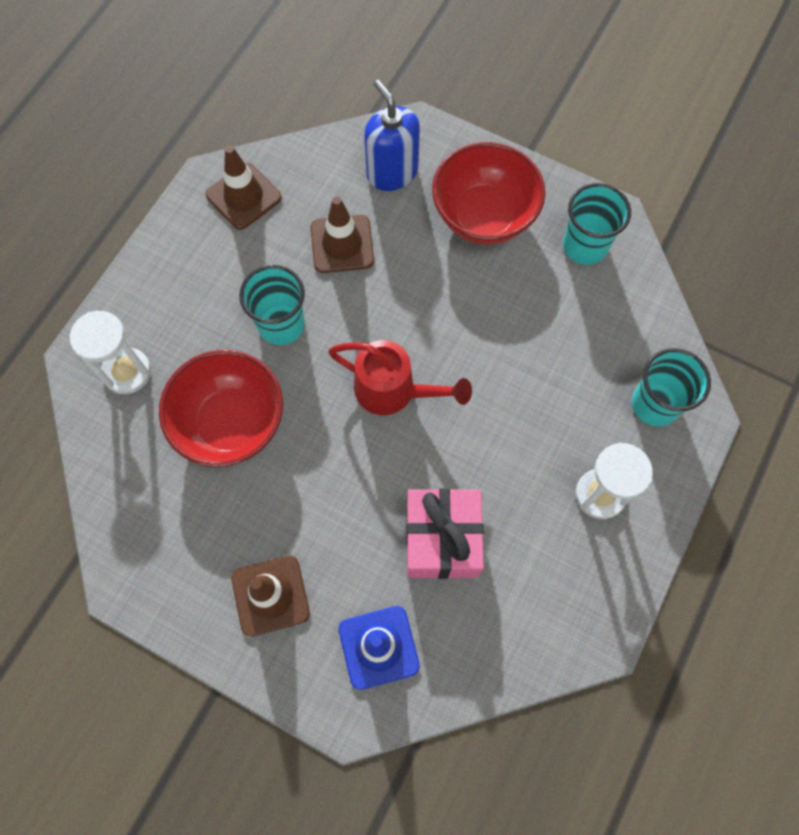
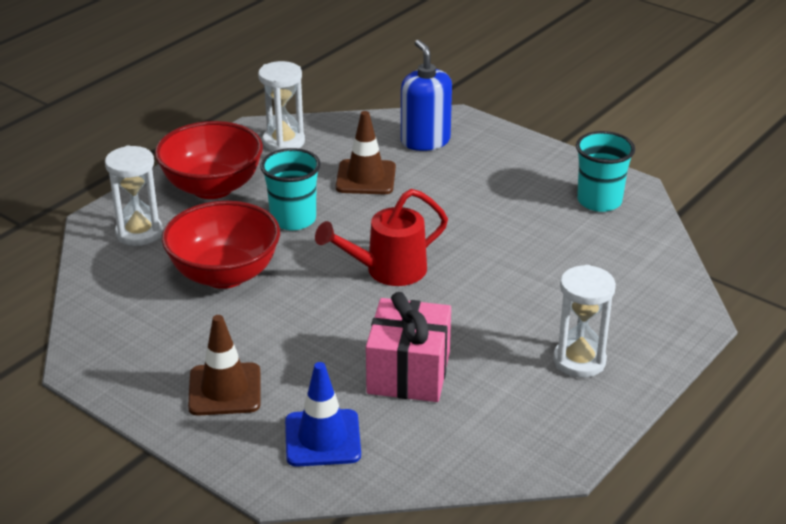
camera: 10 degrees right, 35 degrees down
brown traffic cone [206,145,282,230] -> white hourglass [258,61,305,151]
red watering can [328,340,472,415] -> red watering can turned 120 degrees clockwise [315,189,448,286]
red bowl [432,142,546,245] -> red bowl moved to [155,121,263,199]
turquoise cup [632,348,711,427] -> none

